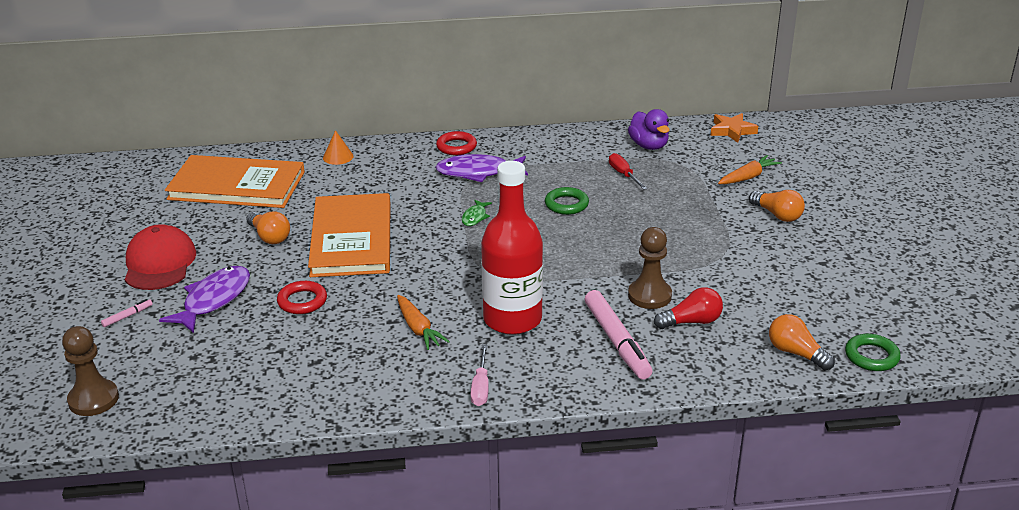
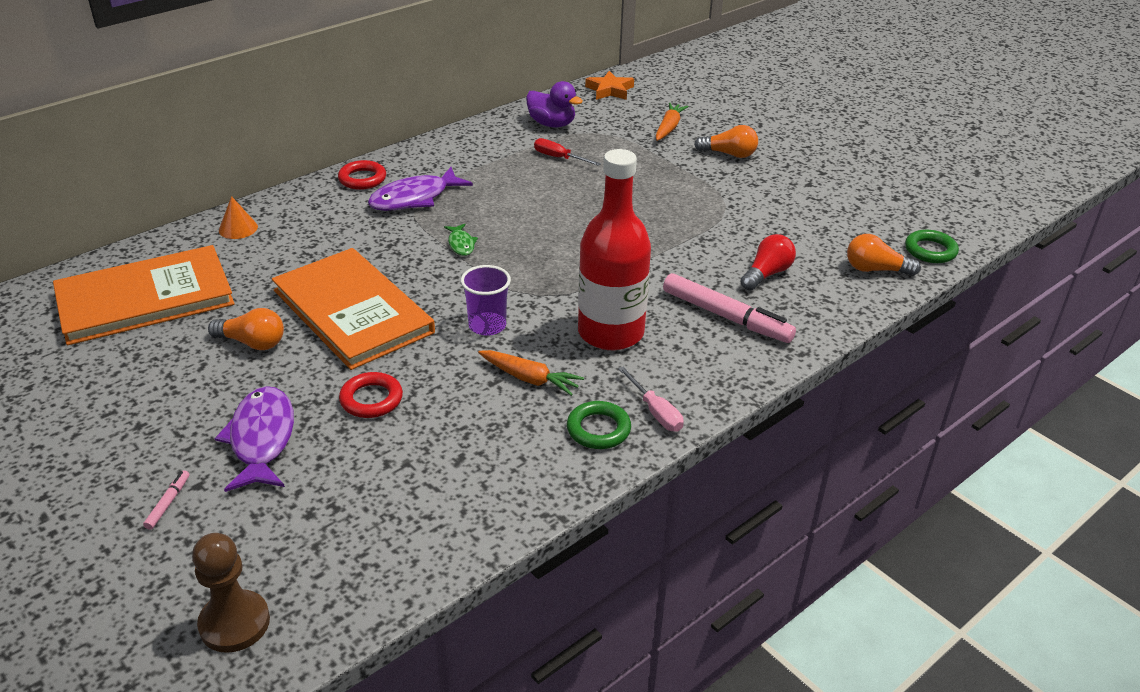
camera: 35 degrees left, 5 degrees up
red cap [124,224,196,290] -> none
green ring [545,187,589,215] -> green ring moved to [567,401,631,449]
brown pawn [628,227,672,309] -> none
none -> purple cup [461,265,511,336]

